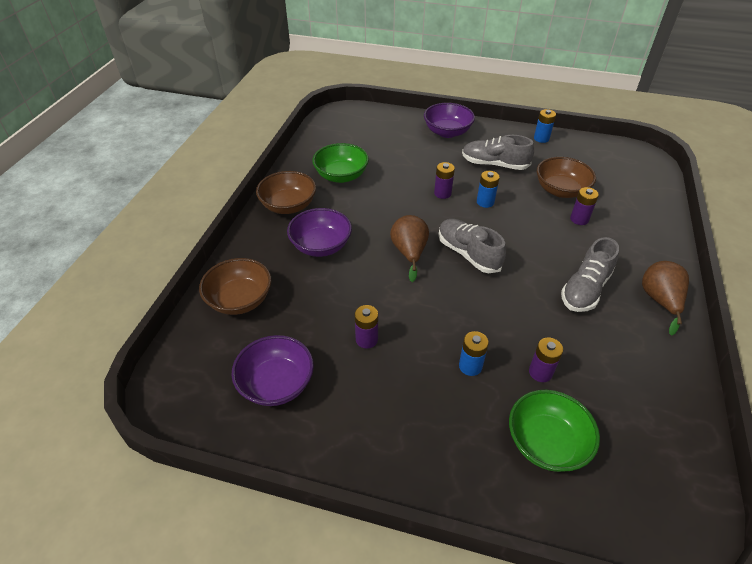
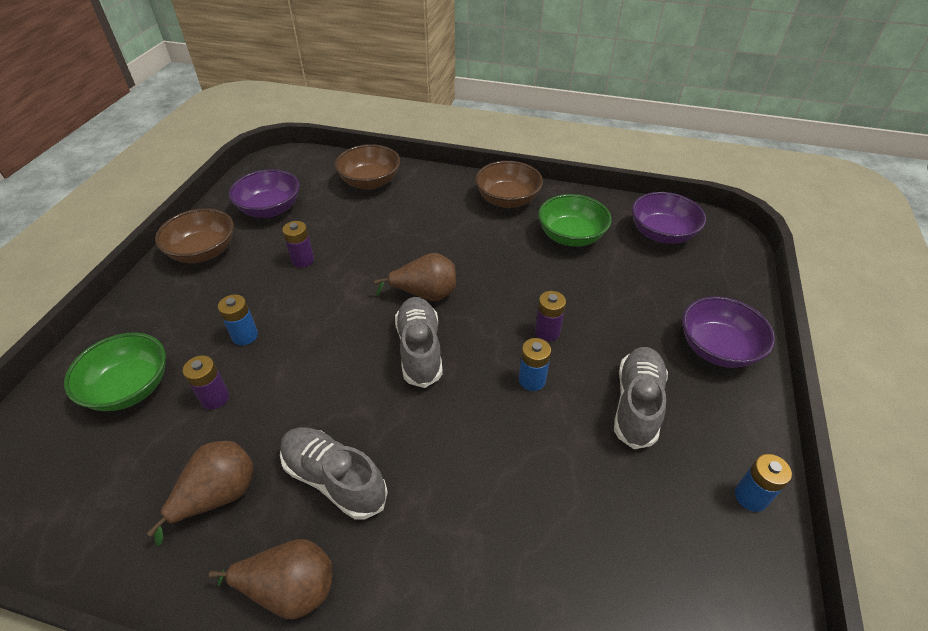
camera: 90 degrees right, 0 degrees up
purple bowl [287,208,352,257] -> purple bowl moved to [632,192,706,244]
grey shoe [438,219,506,273] -> grey shoe turned 60 degrees counterclockwise [395,297,443,388]
brown bowl [537,157,596,198] -> brown bowl moved to [155,208,234,263]
purple battery [570,187,599,225] -> none
none -> brown pear [147,441,253,546]

